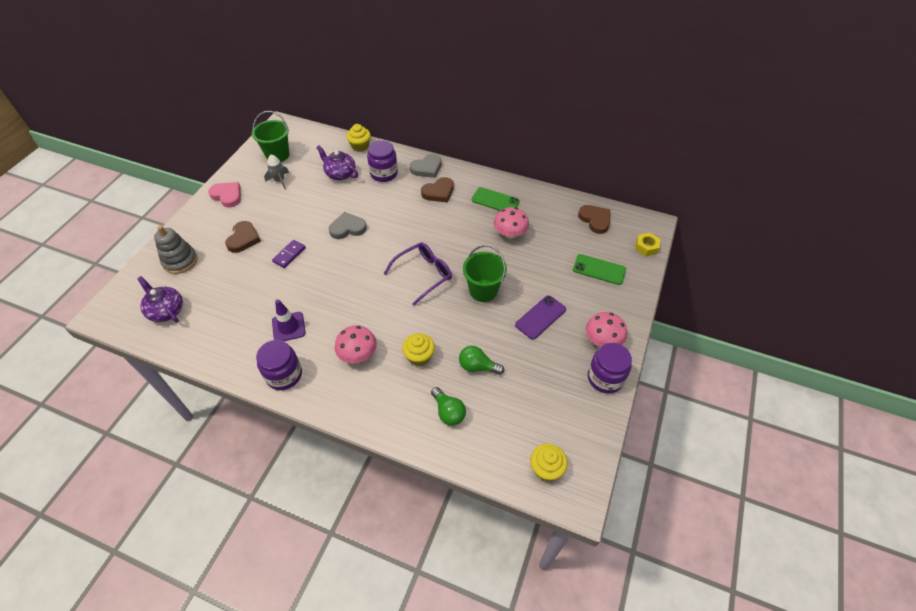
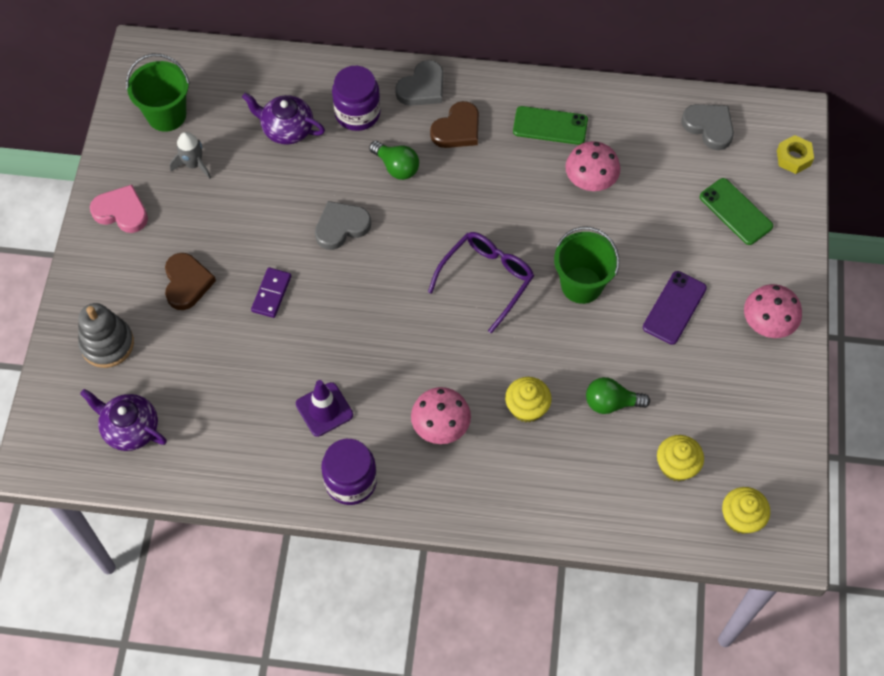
camera: 15 degrees left, 10 degrees up
yellow cupcake [346,124,371,152] -> yellow cupcake moved to [657,435,704,481]
green light bulb [431,387,466,426] -> green light bulb moved to [369,141,419,180]
green phone [573,254,626,285] -> green phone turned 45 degrees clockwise [700,178,773,245]
brown heart [578,205,610,234] -> grey heart [681,104,734,150]
purple jar [588,343,632,394] -> none

